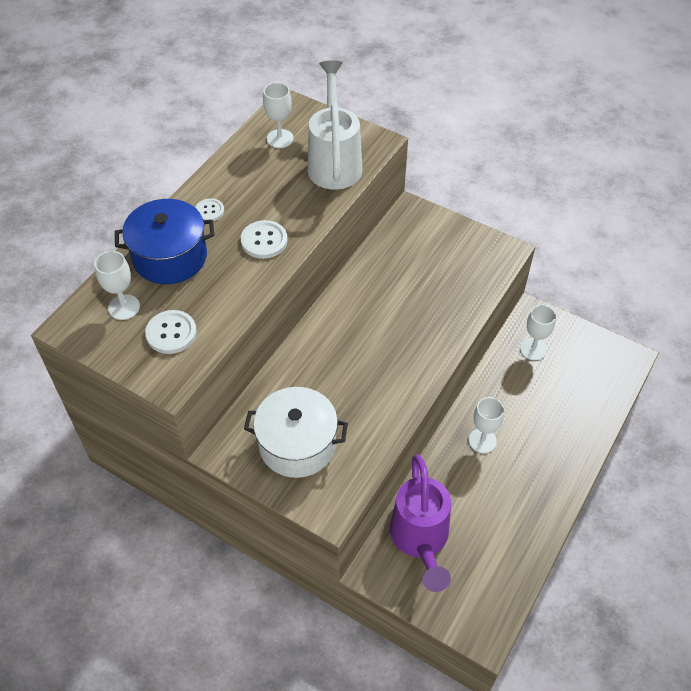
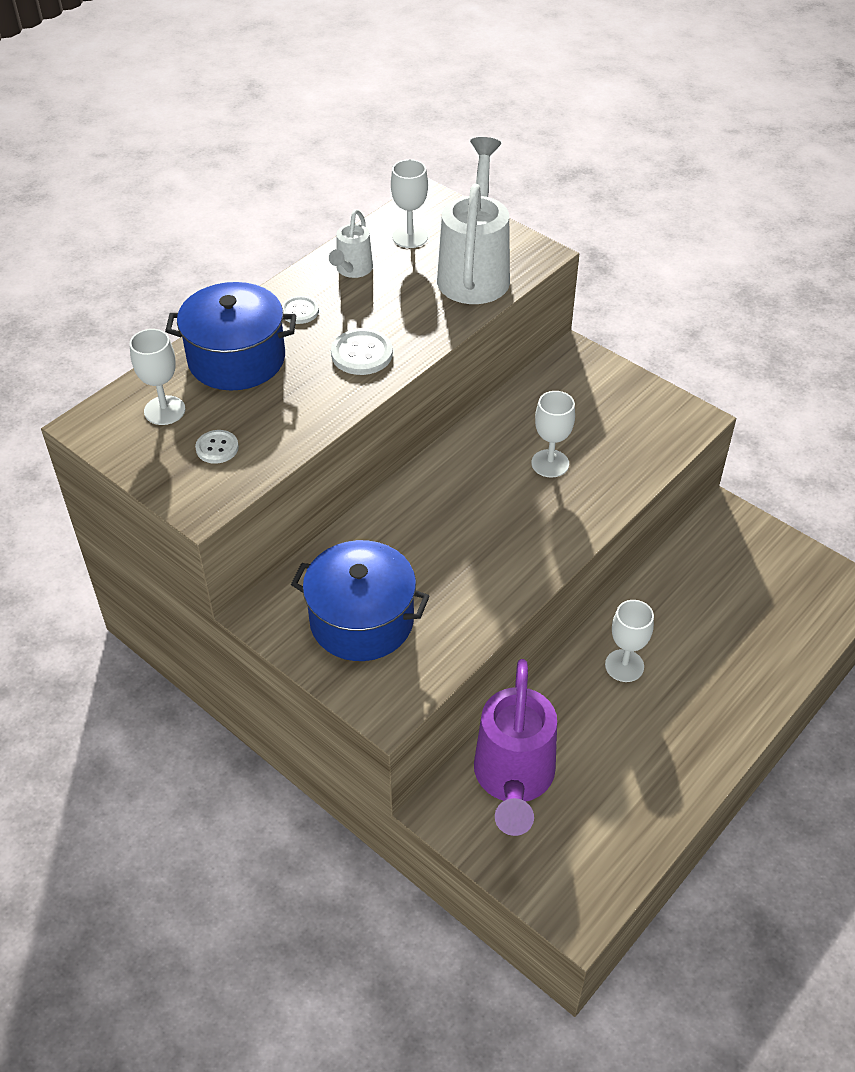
camera: 10 degrees right, 5 degrees down
white button [145,310,197,354] -> white button [195,430,239,464], size x0.64
white pot [244,387,348,478] -> blue pot [291,540,429,661]
white goblet [520,305,556,360] -> white goblet moved to [531,391,575,477]
none -> white watering can [329,209,373,278]

